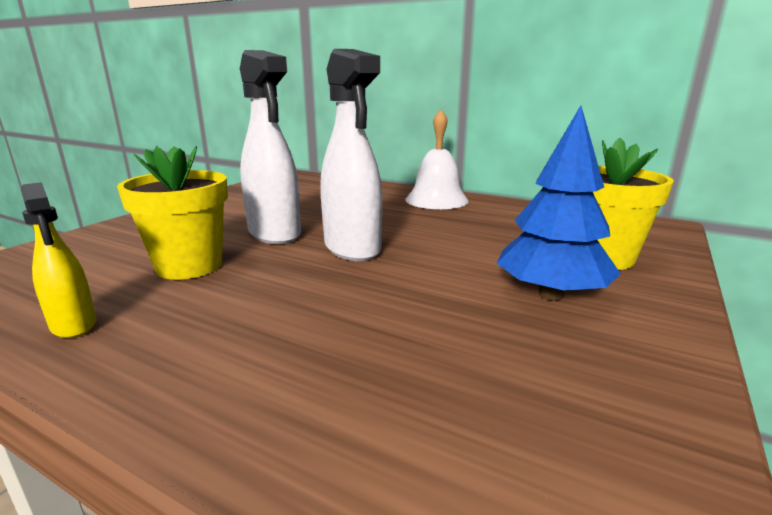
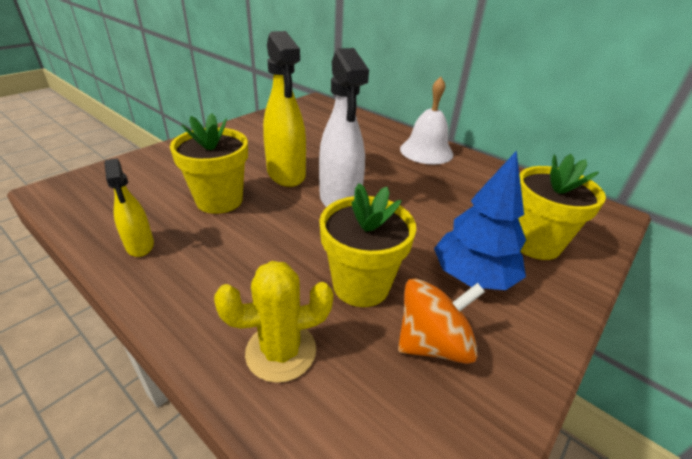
camera: 10 degrees right, 15 degrees up
white spray bottle [240,50,301,244] -> yellow spray bottle [263,31,306,187]
none -> yellow cactus [214,261,333,383]
none -> yellow flower pot [319,183,416,307]
none -> orange spinning top [398,278,485,364]

